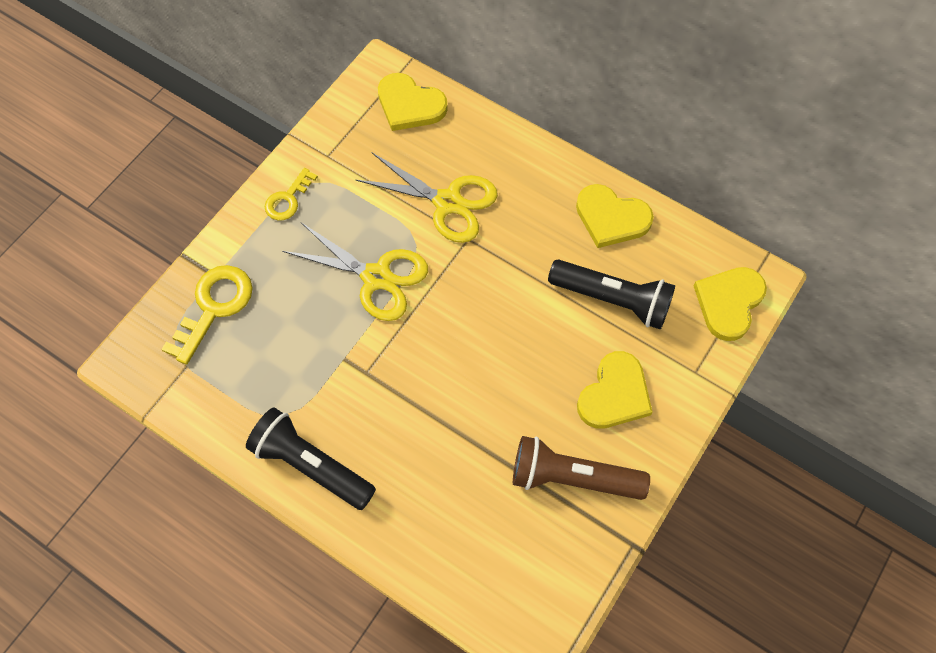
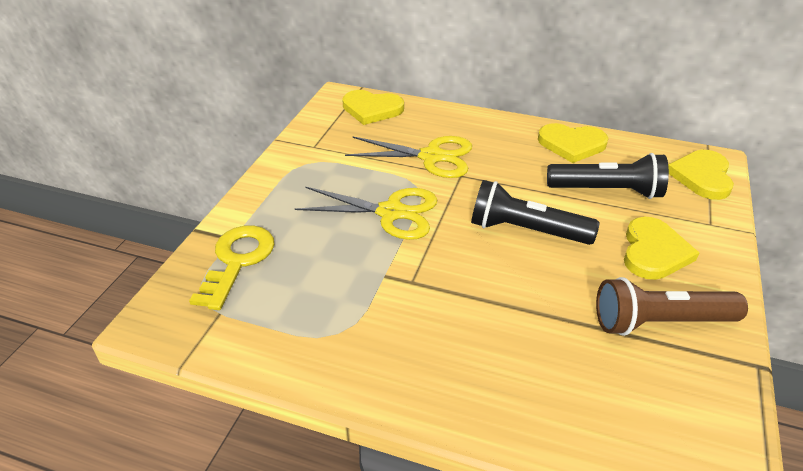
camera: 15 degrees left, 25 degrees down
black flashlight [246,408,376,510] -> black flashlight moved to [471,180,599,245]
yellow key [265,168,318,221] -> none

